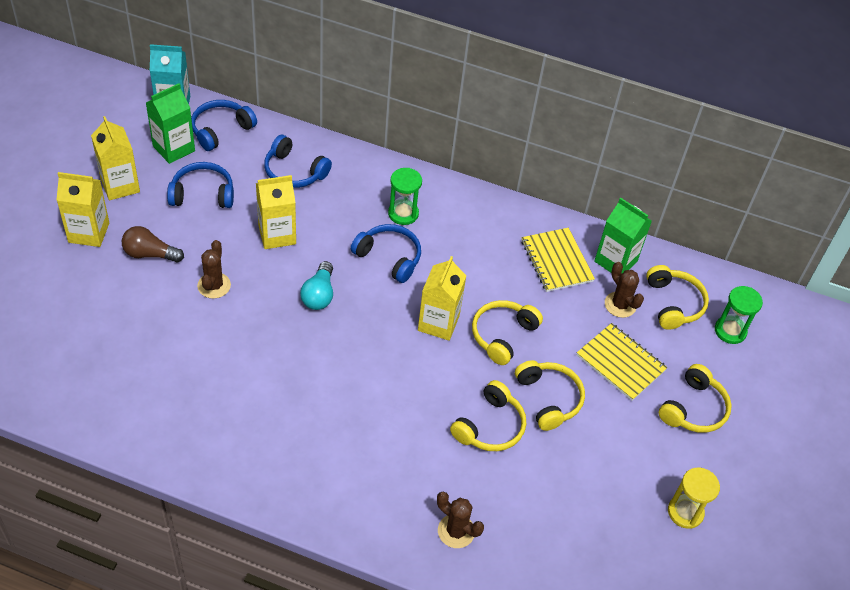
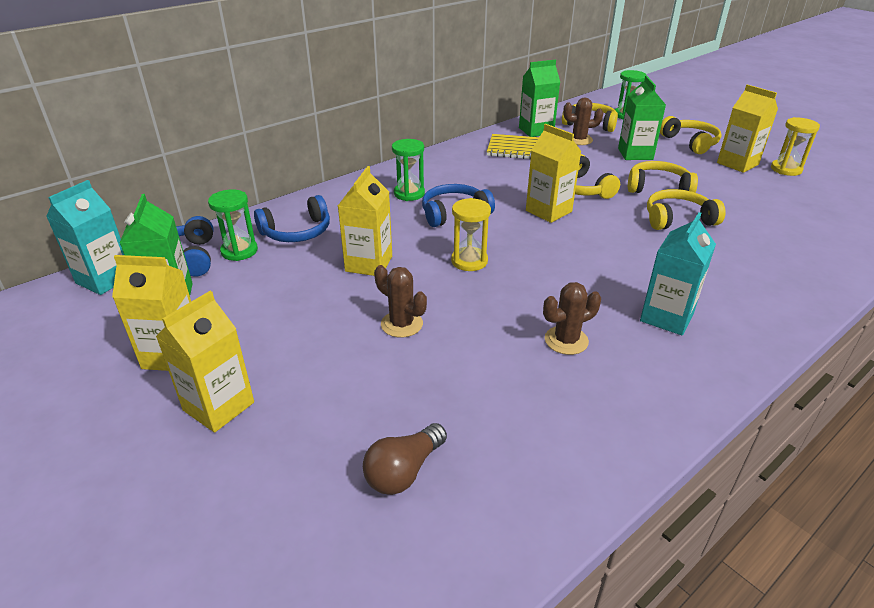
camera: 55 degrees left, 15 degrees down
brown light bulb [122,226,184,263] -> brown light bulb moved to [363,423,447,495]
blue headphones [167,162,234,208] -> none
turquoise light bulb [300,261,333,310] -> yellow hourglass [451,198,491,271]
brown cactus [437,492,484,548] -> brown cactus moved to [543,282,601,355]
yellow headphones [450,380,526,451] -> yellow headphones turned 75 degrees counterclockwise [647,189,726,230]
yellow notebook [577,323,668,401] -> green carton [618,76,666,160]
none -> green hourglass [208,190,258,261]
none -> turquoise carton [640,212,716,335]
none -> yellow carton [717,84,778,173]

